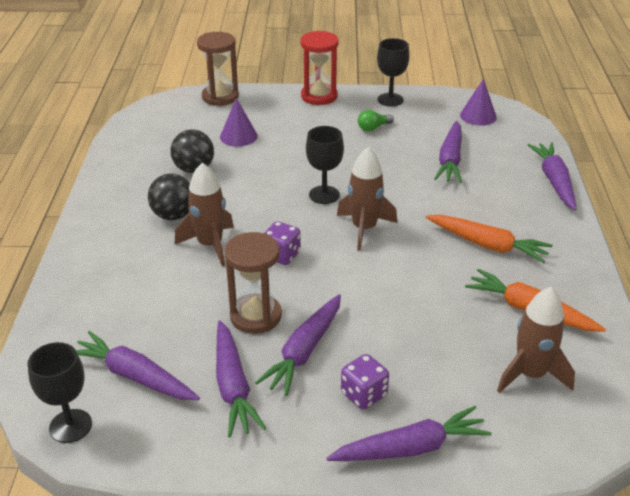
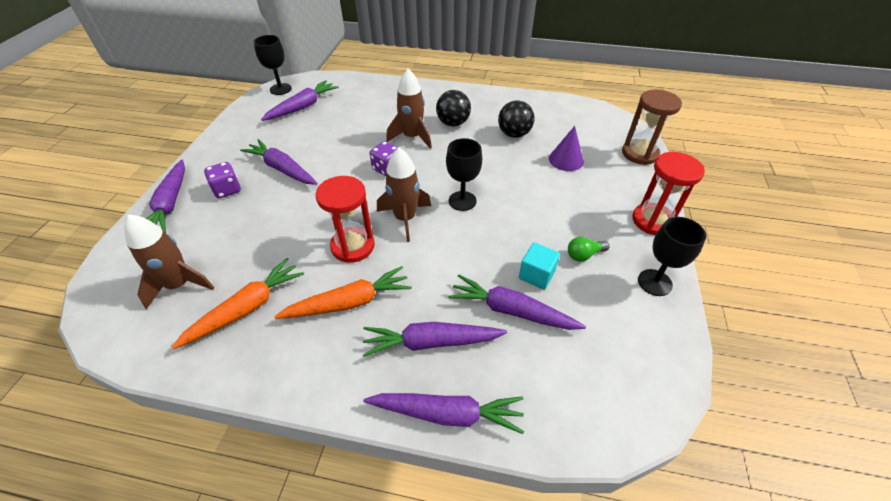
camera: 100 degrees right, 10 degrees up
purple carrot [216,320,266,437] -> purple carrot moved to [363,322,507,357]
brown hourglass [224,232,282,334] -> none
green light bulb [358,110,394,131] -> green light bulb turned 90 degrees counterclockwise [568,237,609,261]
orange carrot [426,215,553,263] -> orange carrot turned 150 degrees counterclockwise [274,266,412,319]
purple cone [460,78,497,126] -> none
none -> red hourglass [315,176,375,263]
none -> turquoise cube [519,243,560,290]

